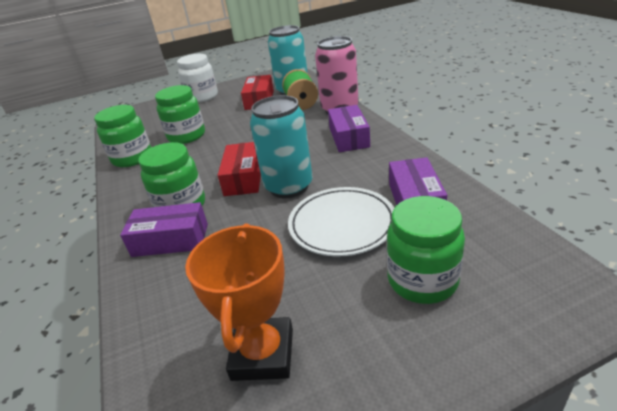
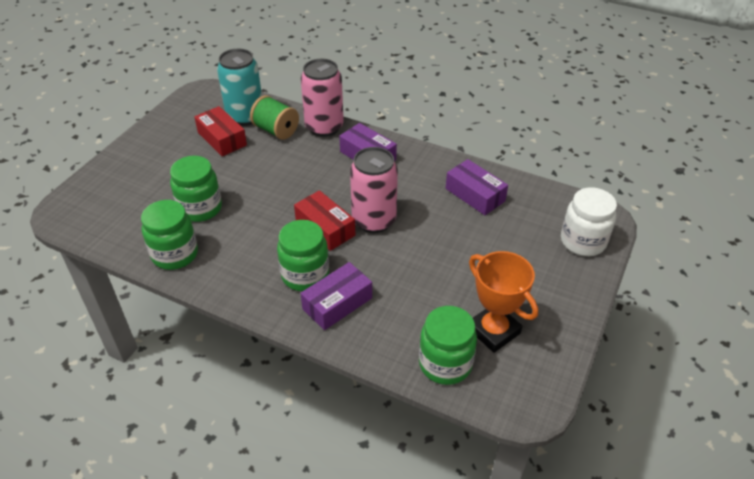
camera: 45 degrees left, 10 degrees up
white jar [177,54,218,103] -> white jar moved to [561,187,617,256]
turquoise can [250,95,313,198] -> pink can [350,147,398,233]
white plate [288,187,394,257] -> none
green jar [387,196,465,304] -> green jar moved to [419,306,477,385]

